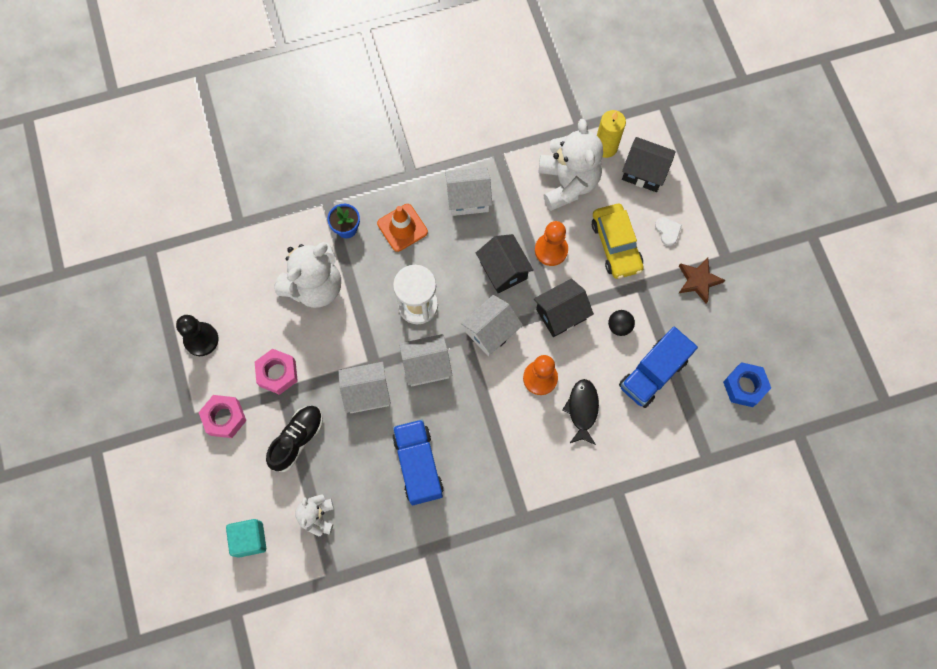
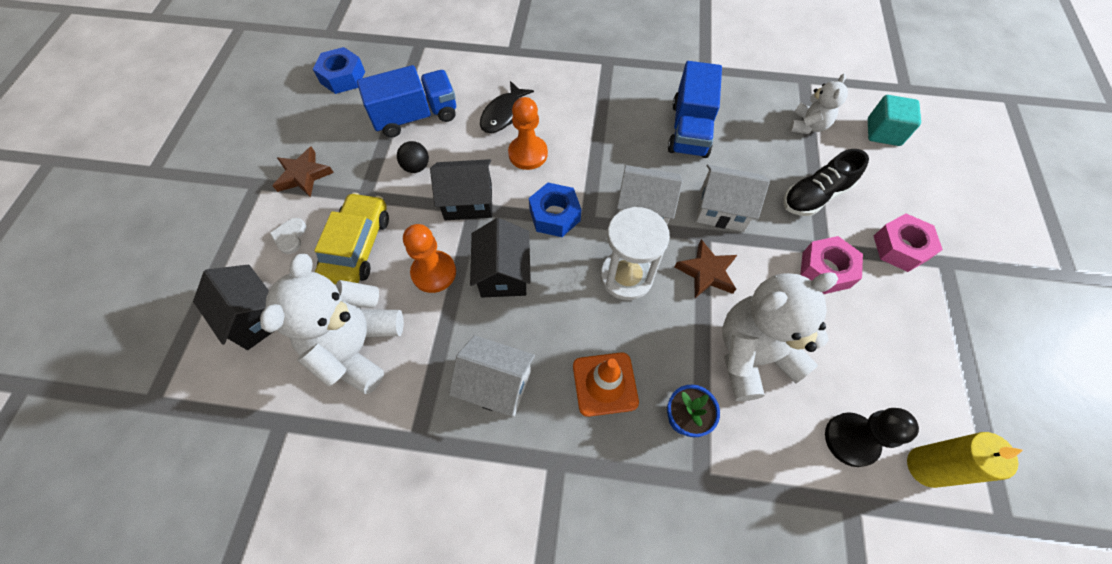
camera: 155 degrees left, 10 degrees down
black pawn [176,315,219,356] -> black pawn moved to [825,408,919,467]
white house [461,295,523,356] -> blue nut [529,183,581,237]
yellow candle [597,110,626,158] -> yellow candle moved to [907,432,1023,488]
none -> brown star [675,239,737,298]

